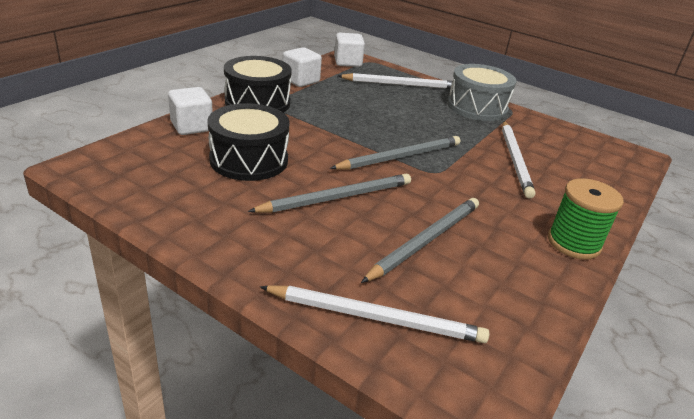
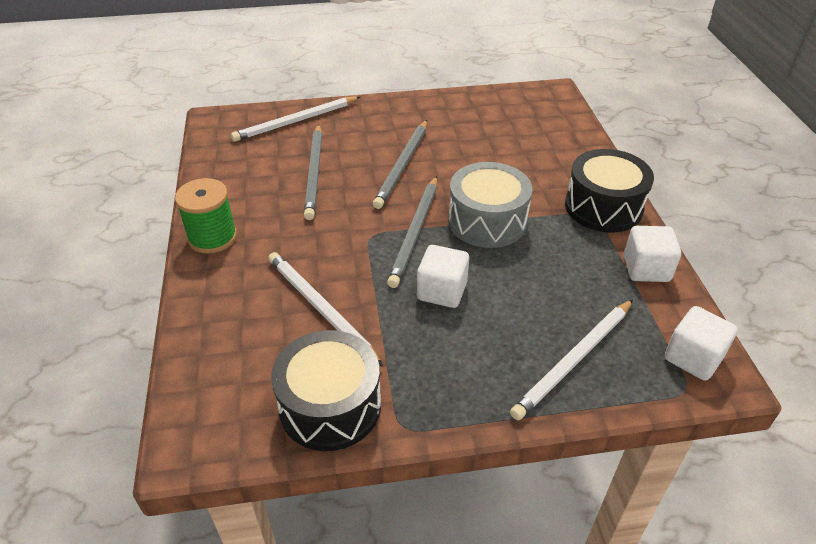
camera: 140 degrees right, 10 degrees up
white cube [168,87,213,135] -> white cube moved to [417,245,469,308]
black drum [207,103,290,181] -> black drum moved to [271,330,381,451]
grey drum [447,64,516,121] -> grey drum moved to [448,162,533,248]

